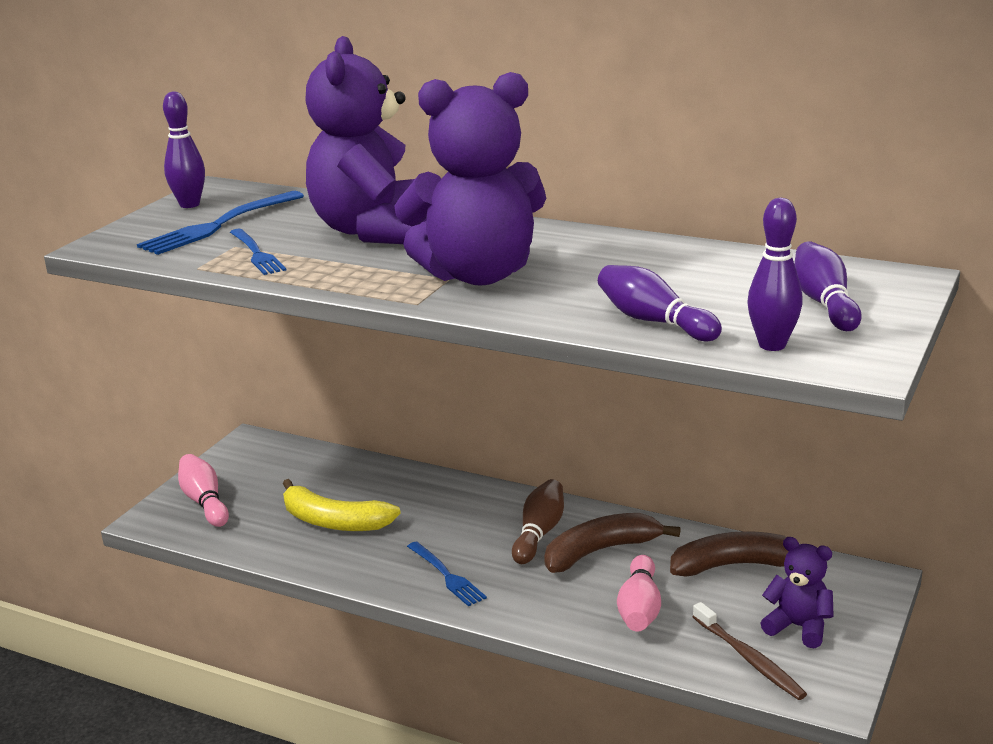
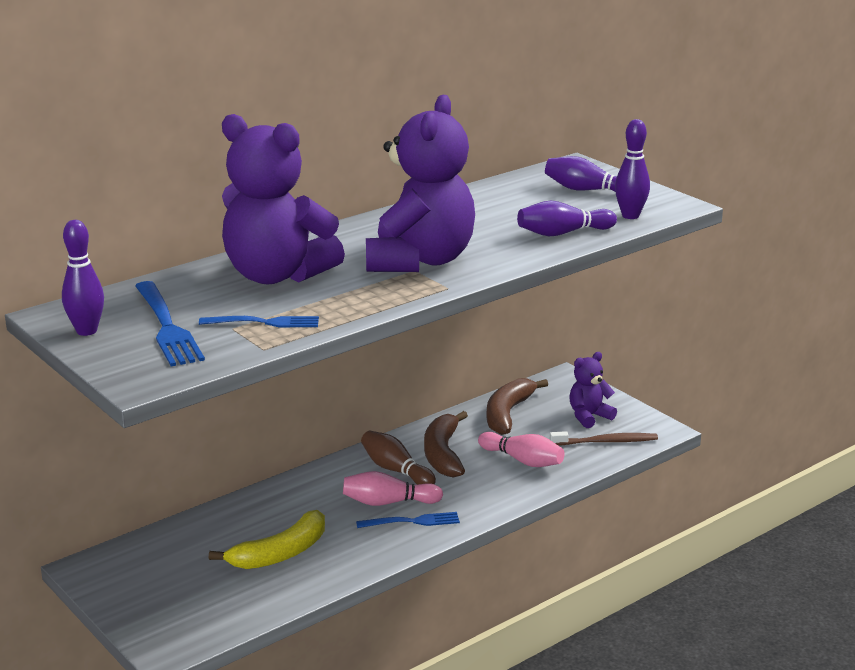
camera: 65 degrees left, 0 degrees up
pink bowling pin [178,454,229,527] -> pink bowling pin moved to [343,471,443,506]

